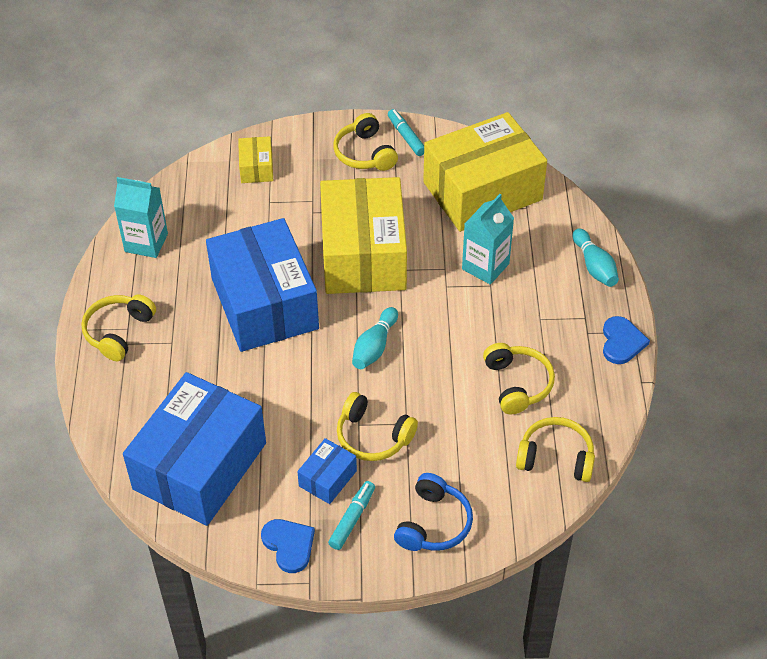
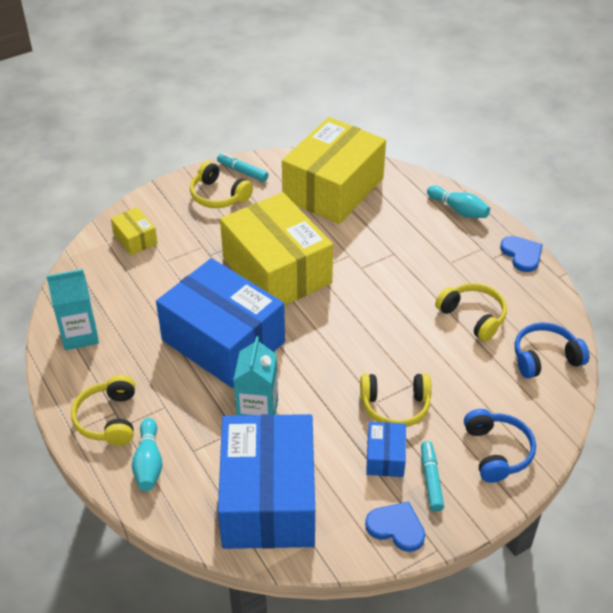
camera: 30 degrees left, 5 degrees down
turquoise bowling pin [352,307,398,369] -> turquoise bowling pin moved to [132,418,162,491]
turquoise carton [462,194,514,285] -> turquoise carton moved to [233,336,278,416]
yellow headphones [516,417,595,482] -> blue headphones [515,322,589,378]

